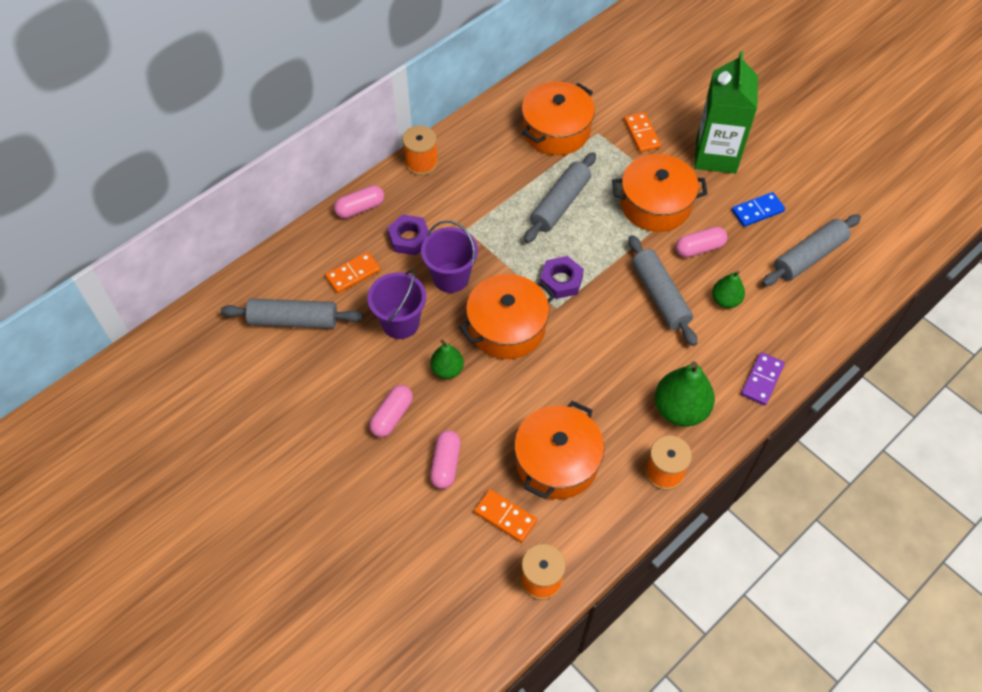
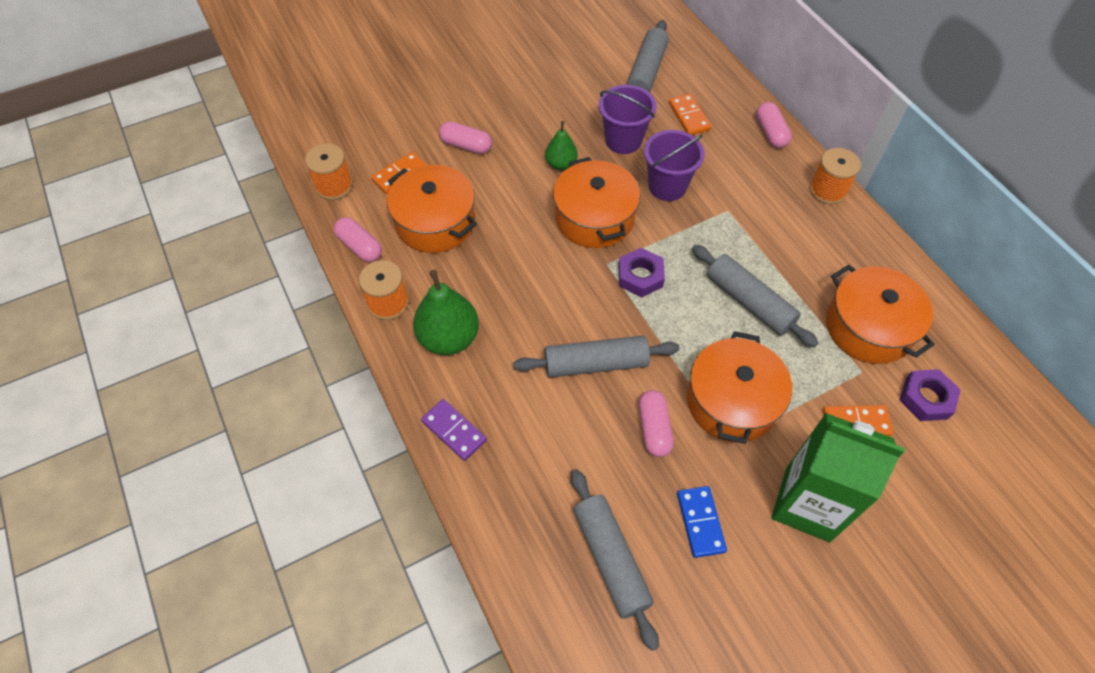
camera: 105 degrees right, 0 degrees up
pink capsule [369,385,413,437] -> pink capsule moved to [334,217,382,262]
purple nut [387,214,429,255] -> purple nut moved to [900,369,961,421]
green pear [712,271,745,308] -> none

